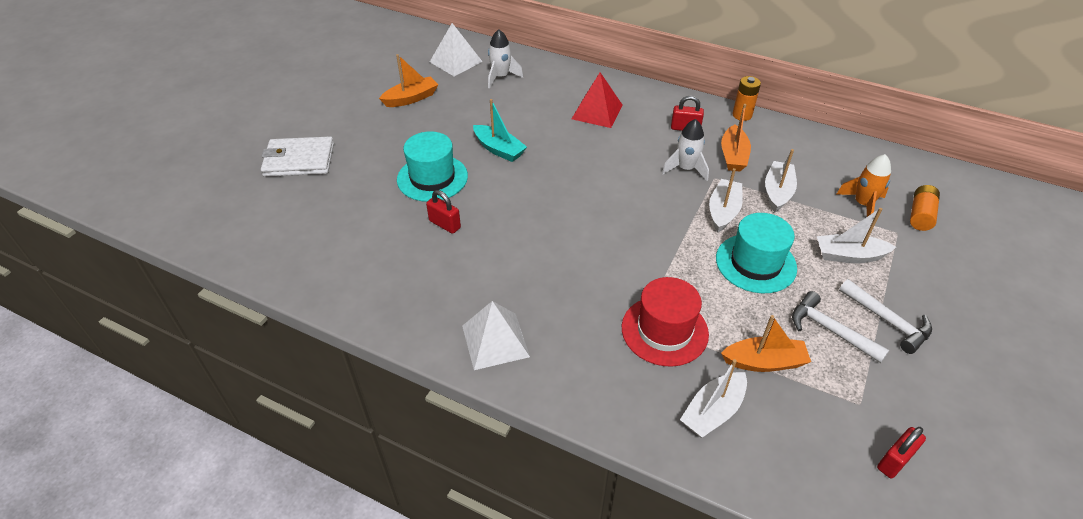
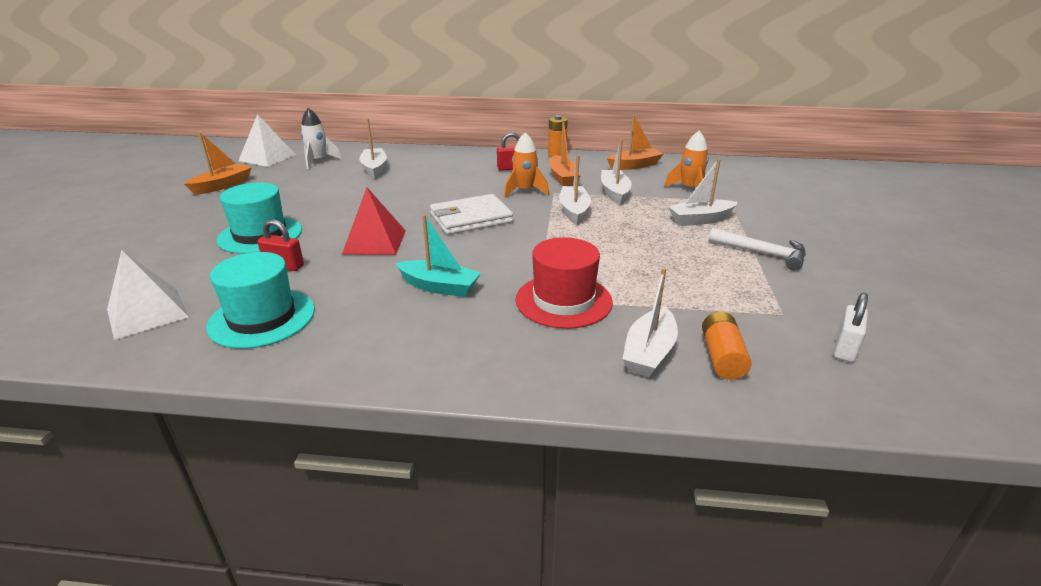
camera: 20 degrees left, 15 degrees down
white wallet [261,136,334,177] -> white wallet moved to [430,194,513,235]
white pyramid [462,301,530,370] -> white pyramid moved to [107,250,189,340]
turquoise boat [473,99,527,162] -> turquoise boat moved to [396,214,481,297]
red pyramid [572,72,623,128] -> red pyramid moved to [342,187,406,255]
white rocket [662,119,709,181] -> orange rocket [504,132,549,198]
turquoise hat [716,213,797,293] -> turquoise hat moved to [206,252,315,349]
orange boat [721,315,811,372] -> orange boat moved to [607,115,663,170]
white hammer [792,291,889,363] -> none
red padlock [877,427,926,479] -> white padlock [834,293,868,362]
orange battery [910,185,940,231] -> orange battery moved to [702,312,752,380]
none -> white boat [359,119,387,179]

